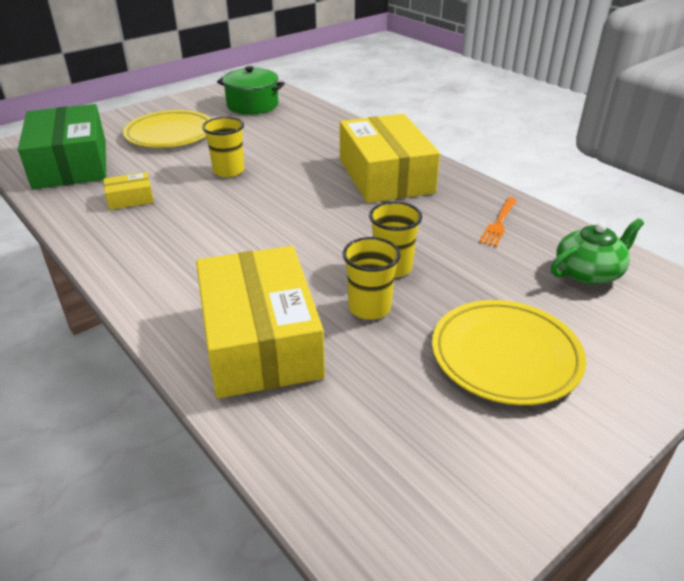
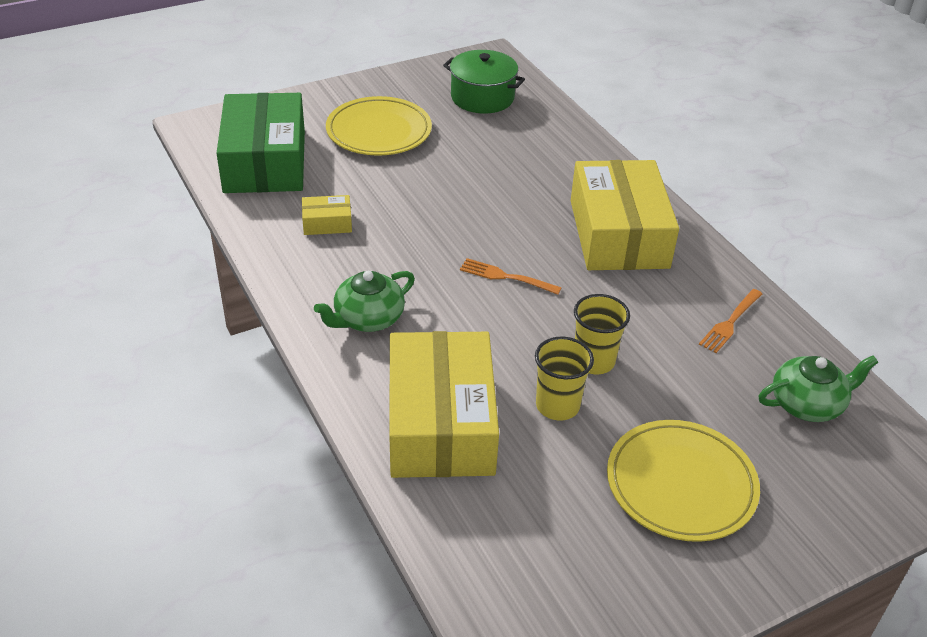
camera: 10 degrees right, 5 degrees up
yellow cup [202,117,244,177] -> none
none -> green teapot [314,271,415,332]
none -> orange fork [460,258,562,295]

